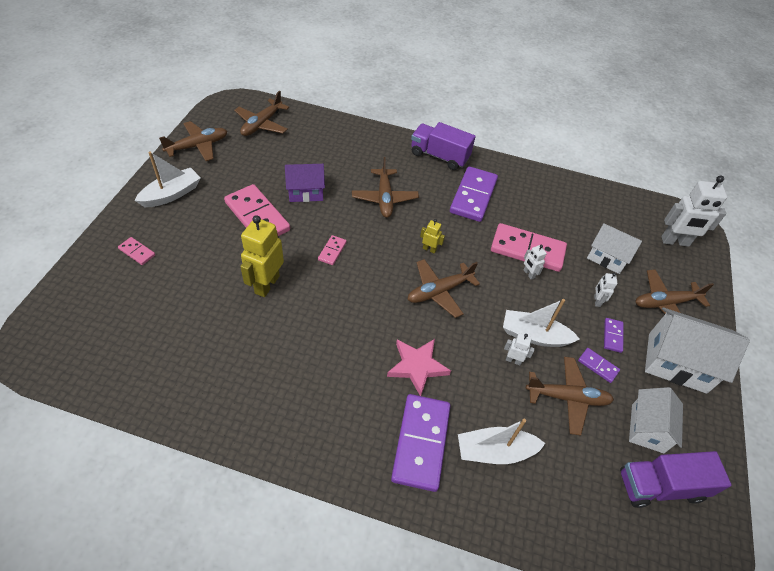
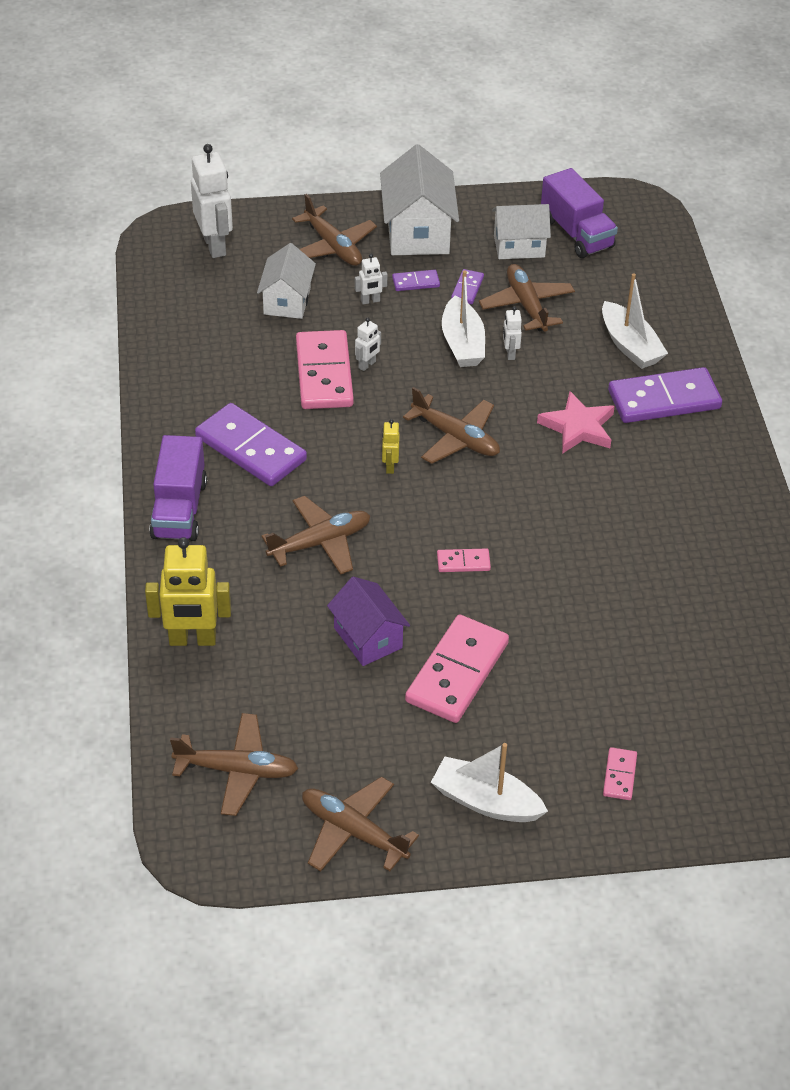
camera: 110 degrees left, 5 degrees down
yellow robot [240,215,284,297] -> yellow robot moved to [145,537,231,646]
purple domino [450,166,498,222] -> purple domino turned 45 degrees clockwise [195,403,307,486]

